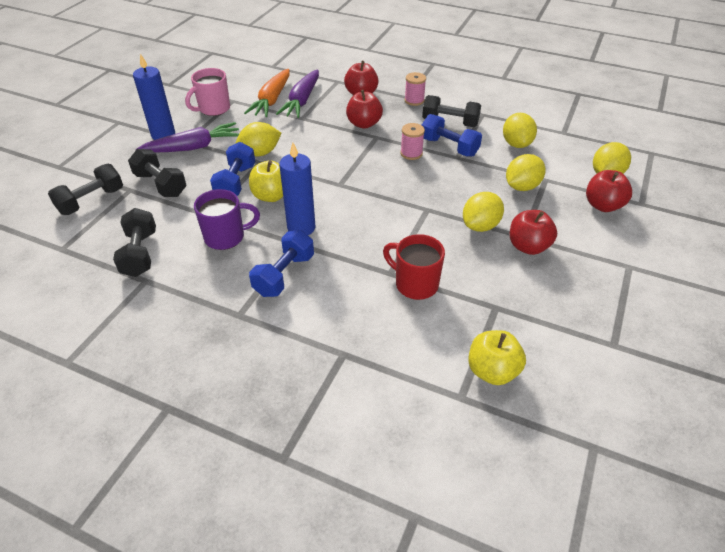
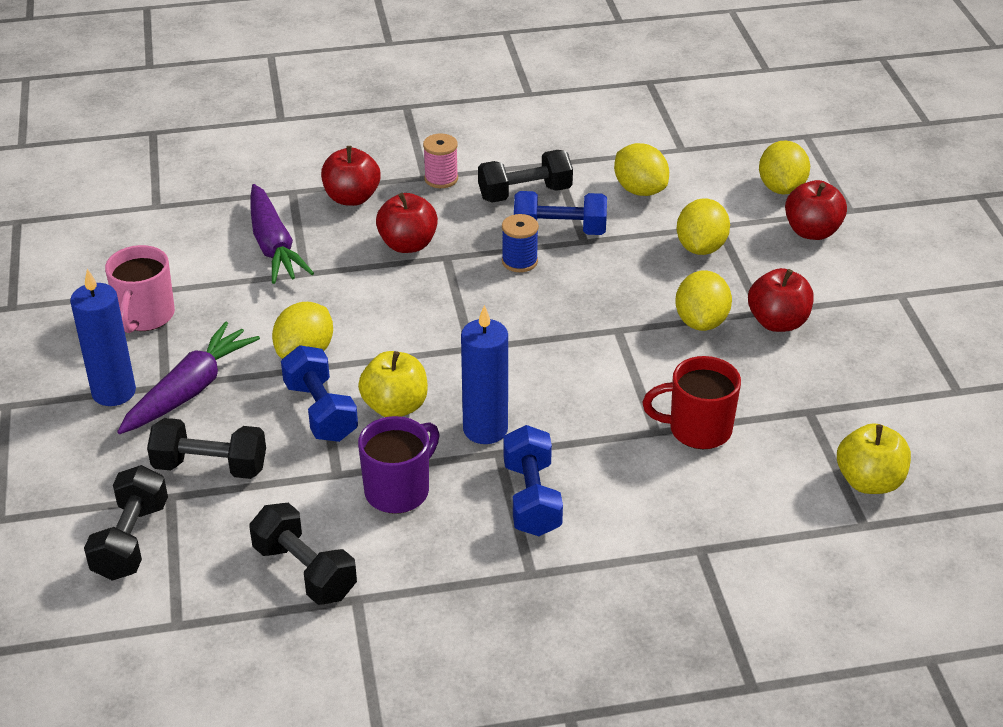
camera: 35 degrees left, 5 degrees down
orange carrot [244,69,290,117] -> none
pink spool [400,123,425,160] -> blue spool [502,214,539,272]

